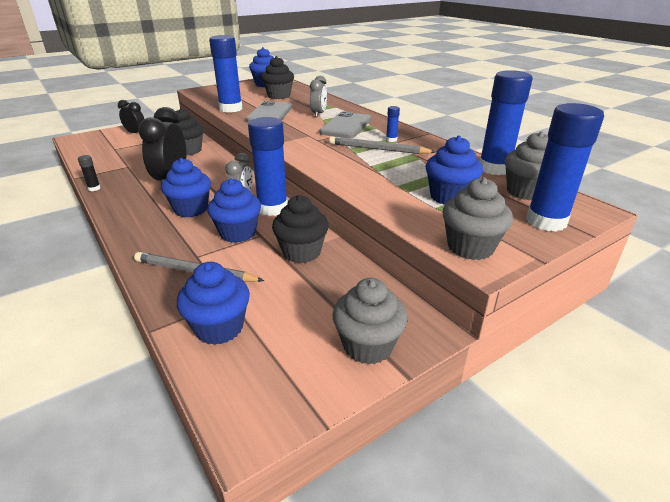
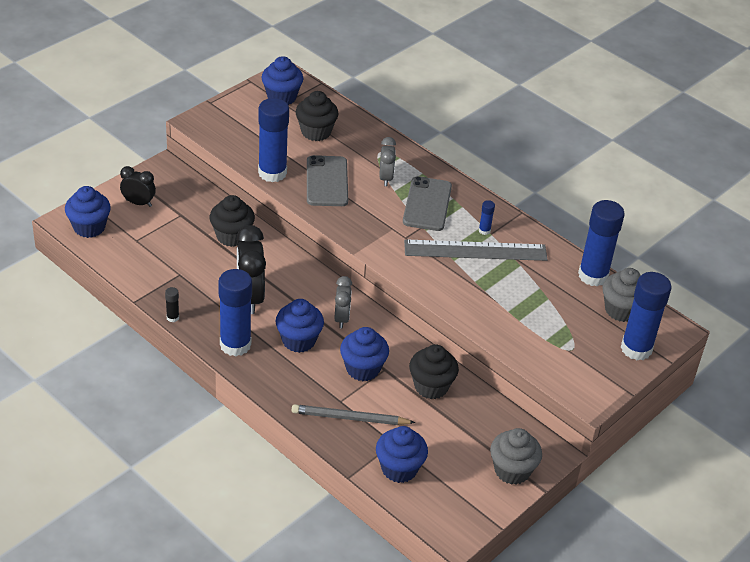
camera: 15 degrees left, 10 degrees up
blue glue stick [248,117,288,216] -> blue glue stick moved to [218,269,252,356]
grey pencil [329,136,435,154] -> grey ruler [404,239,548,261]
blue cupcake [426,135,483,205] -> blue cupcake moved to [65,186,111,238]
grey cupcake [443,177,513,260] -> none

